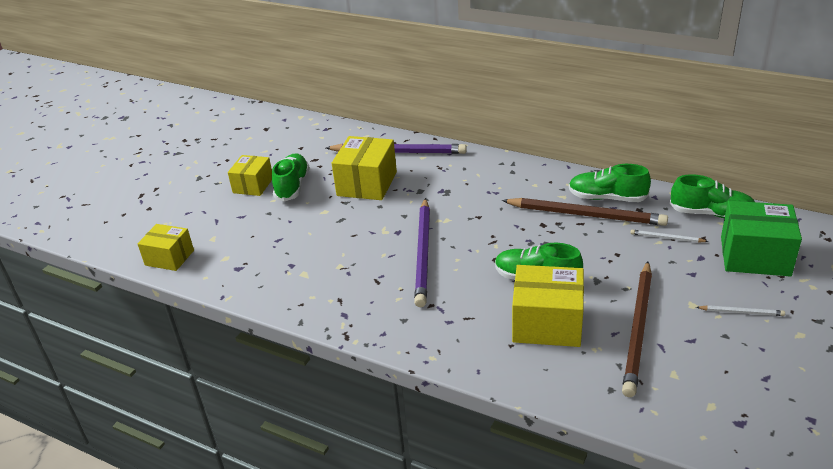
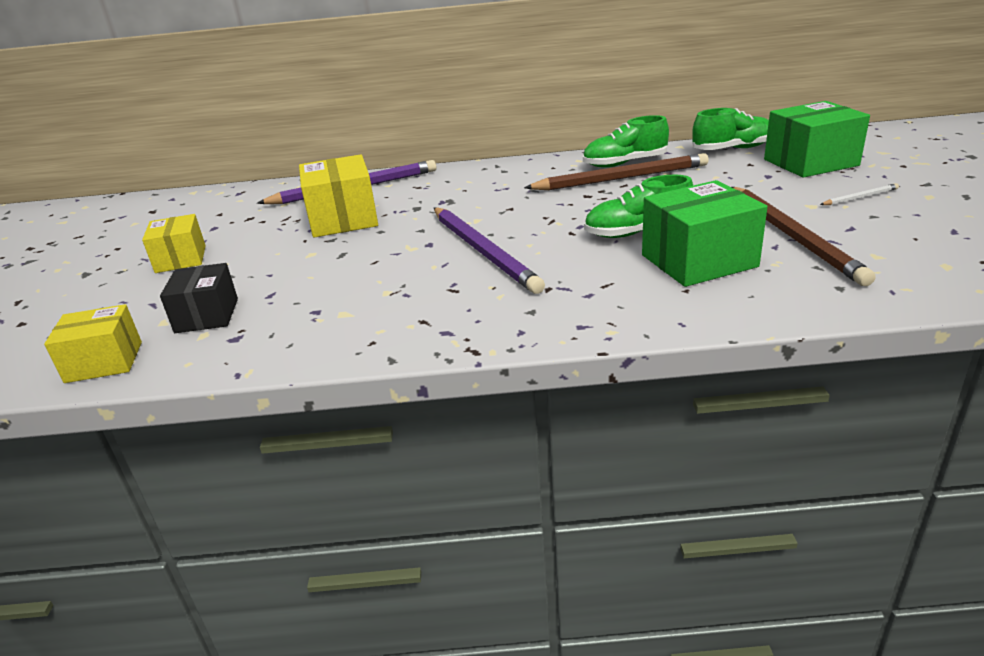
camera: 30 degrees left, 5 degrees down
green shoe [272,153,310,202] -> none
yellow box [512,265,584,347] -> green box [642,180,768,287]
white pencil [631,230,709,243] -> none
none -> black box [160,263,238,333]

